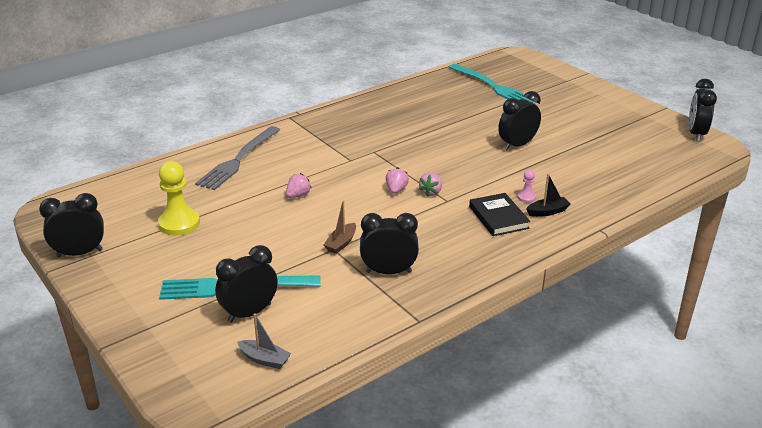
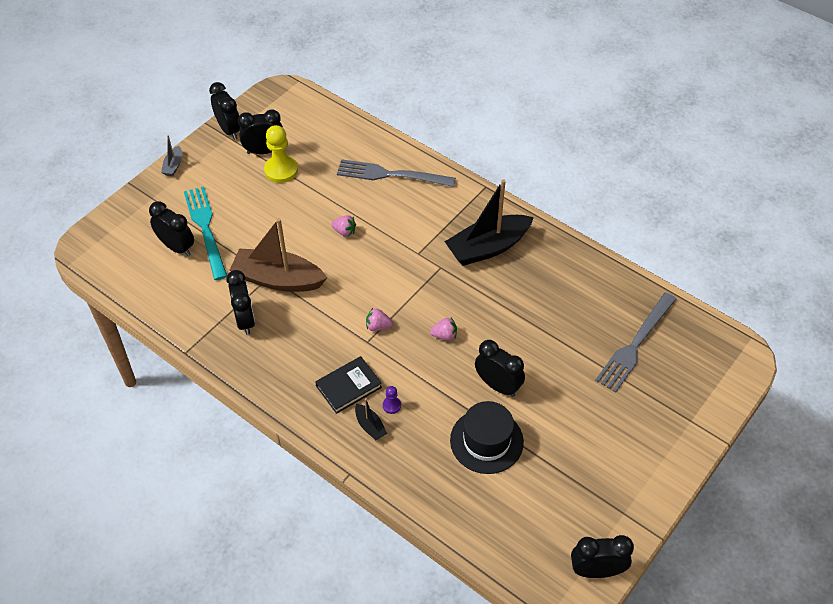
camera: 75 degrees right, 20 degrees up
grey boat [237,313,291,369] -> grey boat moved to [161,135,182,176]
brown boat [324,201,356,254] -> brown boat [230,218,327,292], size x2.29
pink strawberry [386,167,409,194] -> pink strawberry moved to [430,318,457,341]
turquoise fork [449,64,534,103] -> grey fork [595,293,677,393]
pink pawn [518,170,536,203] -> purple pawn [383,386,401,414]
none -> black clock [238,109,283,154]
none -> black boat [444,179,534,266]
none -> black hat [450,401,524,474]

